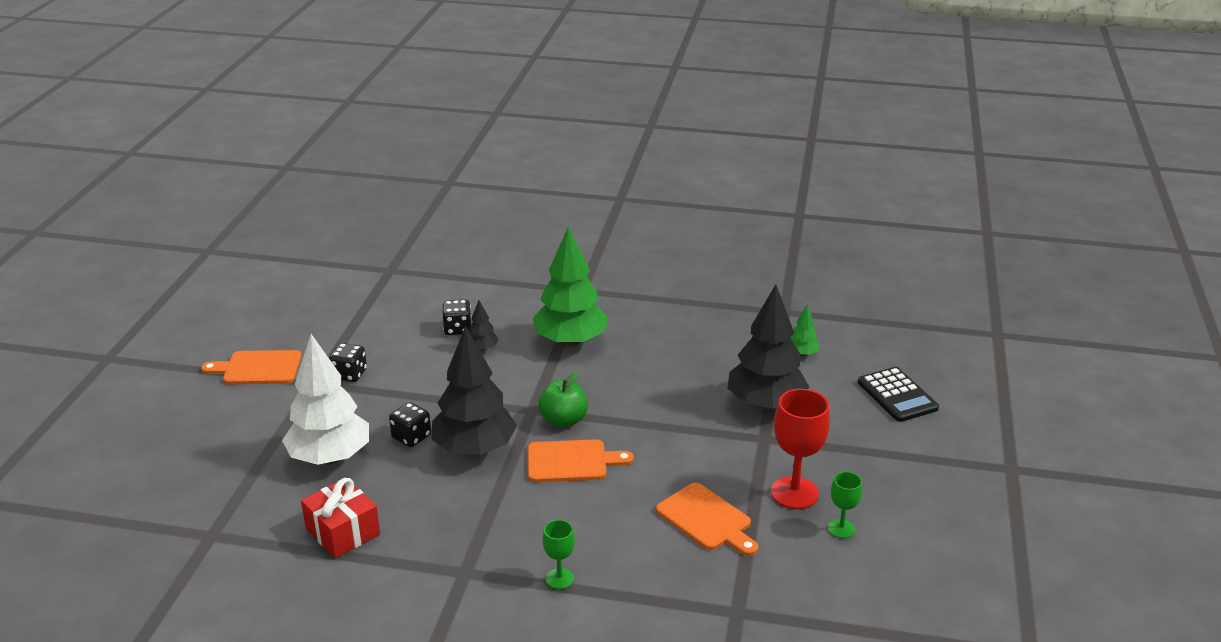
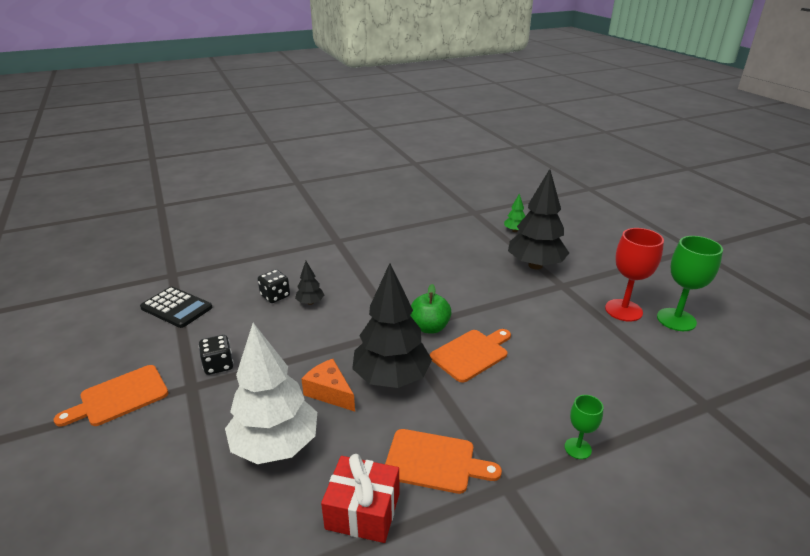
camera: 35 degrees left, 0 degrees up
black dice [389,402,431,447] -> orange cheese [301,359,355,411]
green tree [532,226,608,347] -> none
orange cutting board [656,483,759,556] -> orange cutting board moved to [385,429,502,494]
green goblet [828,472,862,538] -> green goblet [657,236,723,331], size x1.83
black calculator [858,367,939,422] -> black calculator moved to [140,287,213,328]

